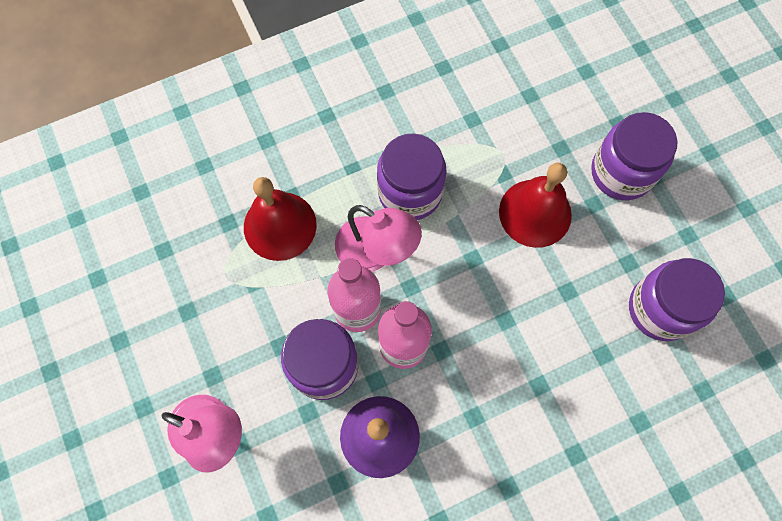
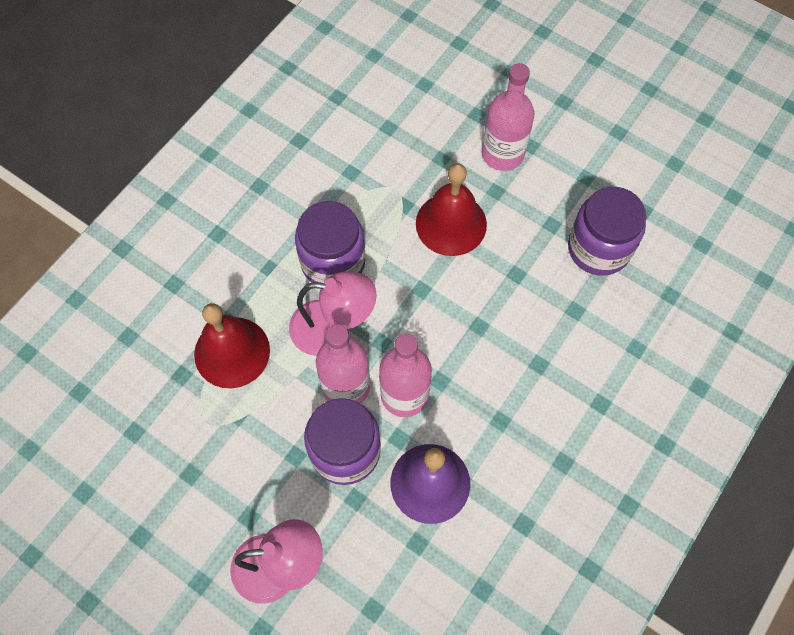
camera: 30 degrees left, 5 degrees down
purple jar [591,112,677,200] -> pink bottle [482,63,534,171]

